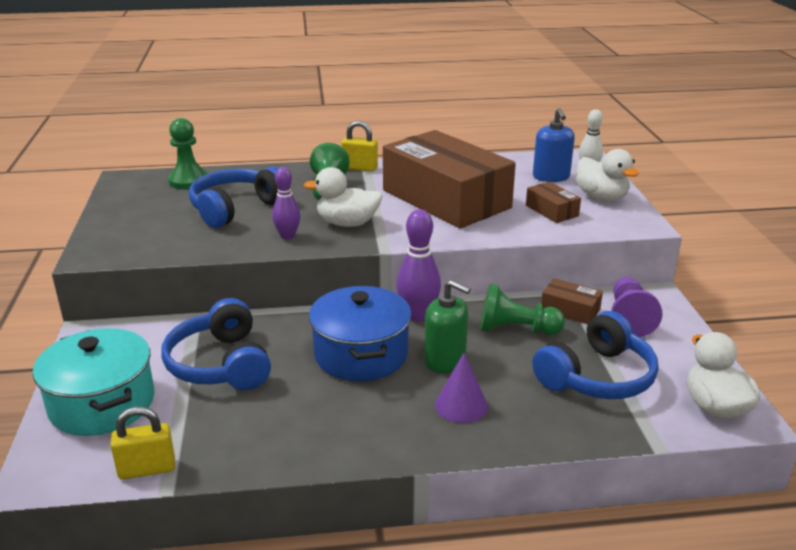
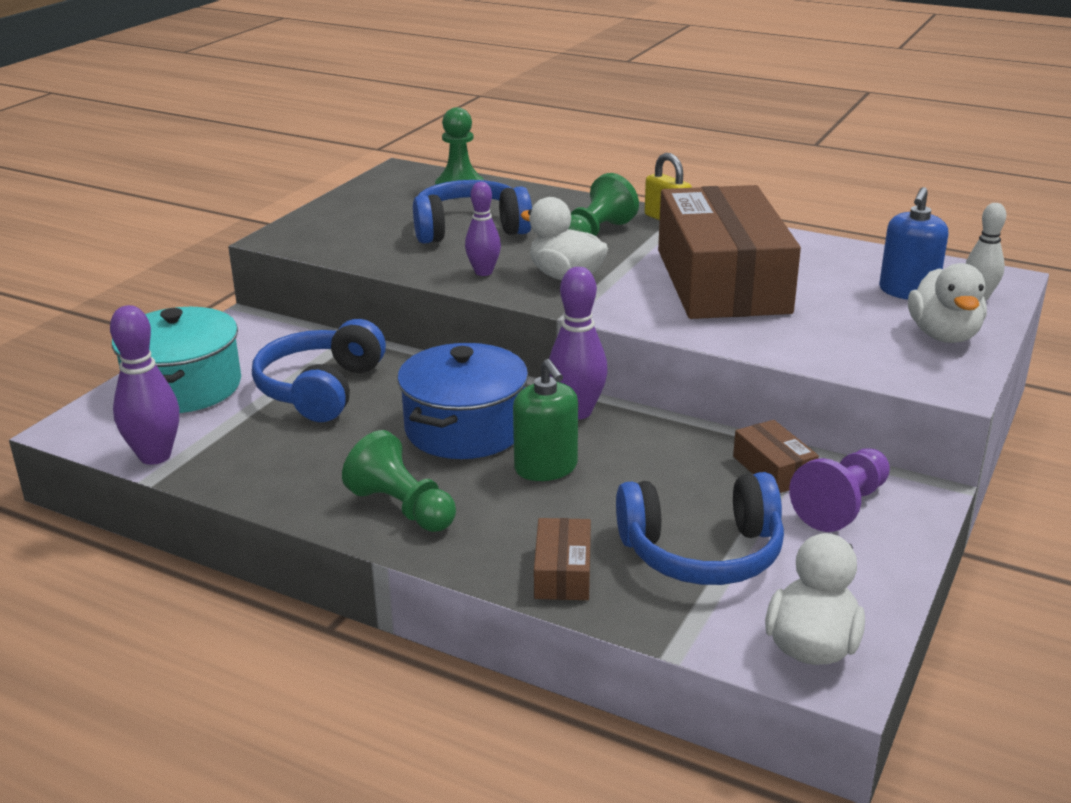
camera: 35 degrees right, 0 degrees up
yellow padlock [110,407,175,479] -> purple bowling pin [110,305,179,465]
purple cone [435,353,488,423] -> none
green pawn [480,283,565,335] -> green pawn moved to [342,430,456,532]
brown box [526,182,581,223] -> brown box moved to [534,518,591,600]

